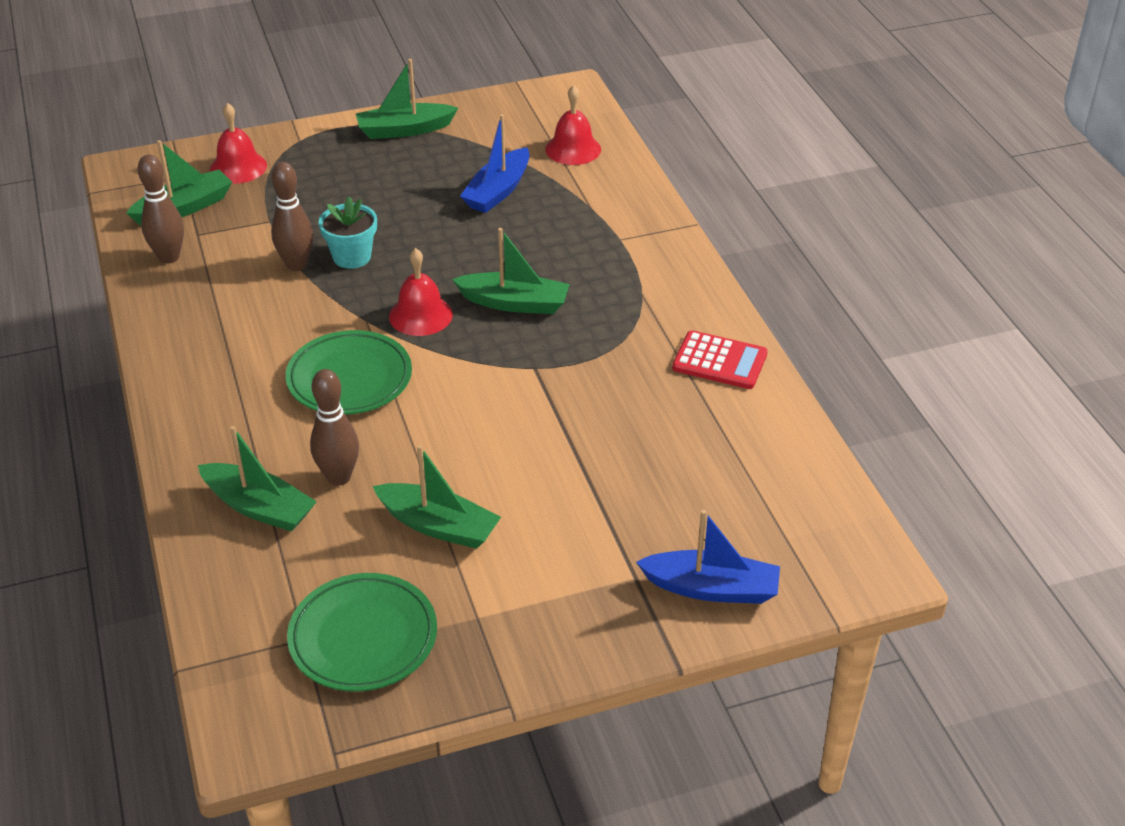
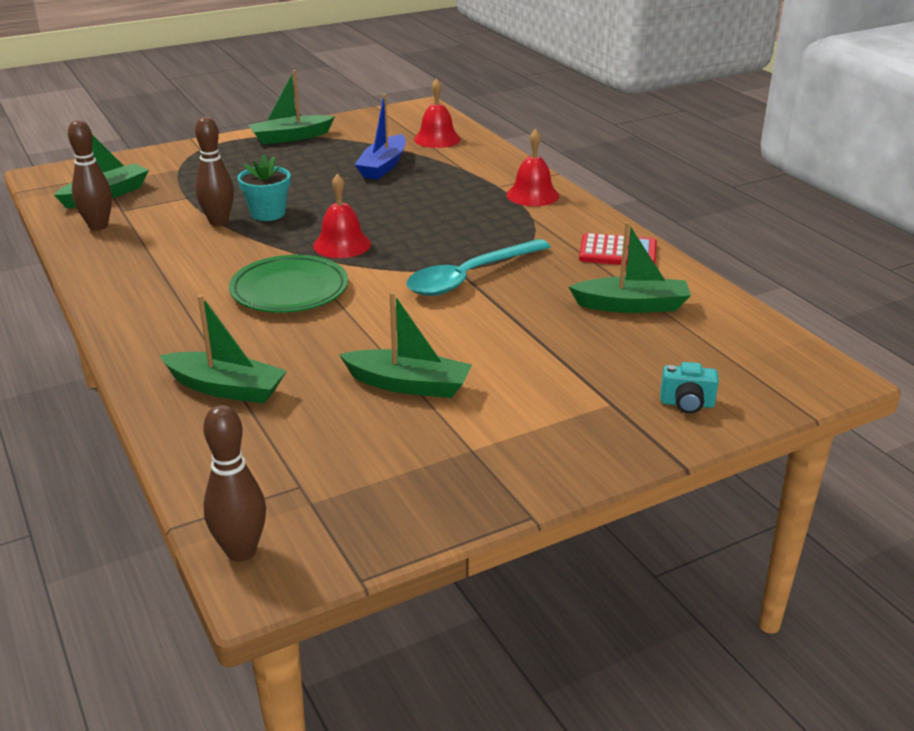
camera: 10 degrees left, 10 degrees down
red bell [210,103,267,184] -> red bell moved to [506,129,559,206]
green plate [287,573,437,691] -> none
brown bowling pin [310,369,359,486] -> brown bowling pin moved to [203,405,266,562]
green boat [452,228,570,314] -> green boat moved to [569,222,691,313]
blue boat [636,510,780,604] -> turquoise camera [660,362,719,414]
none -> turquoise spoon [406,239,551,296]

